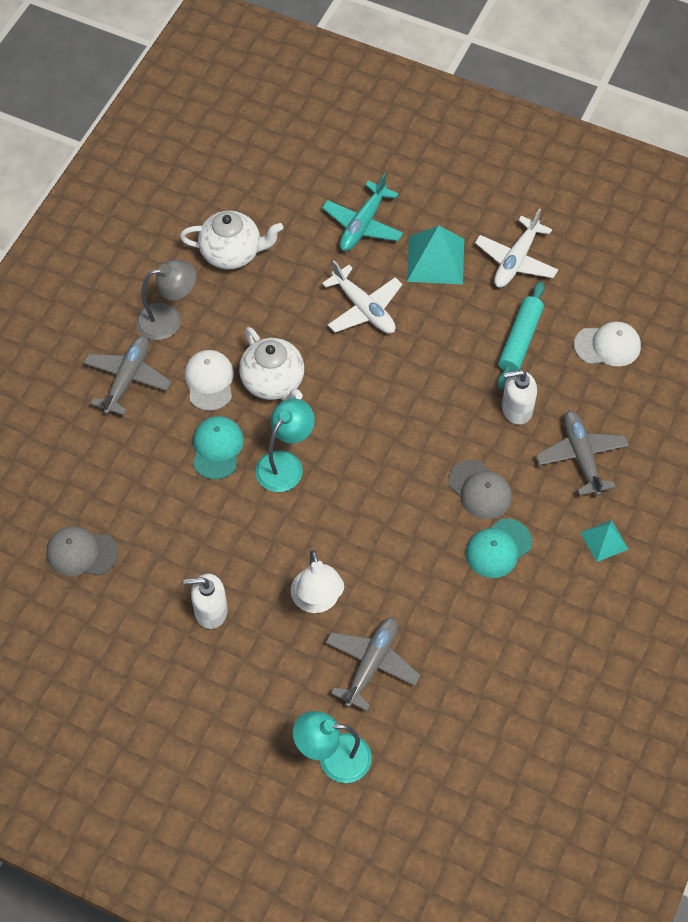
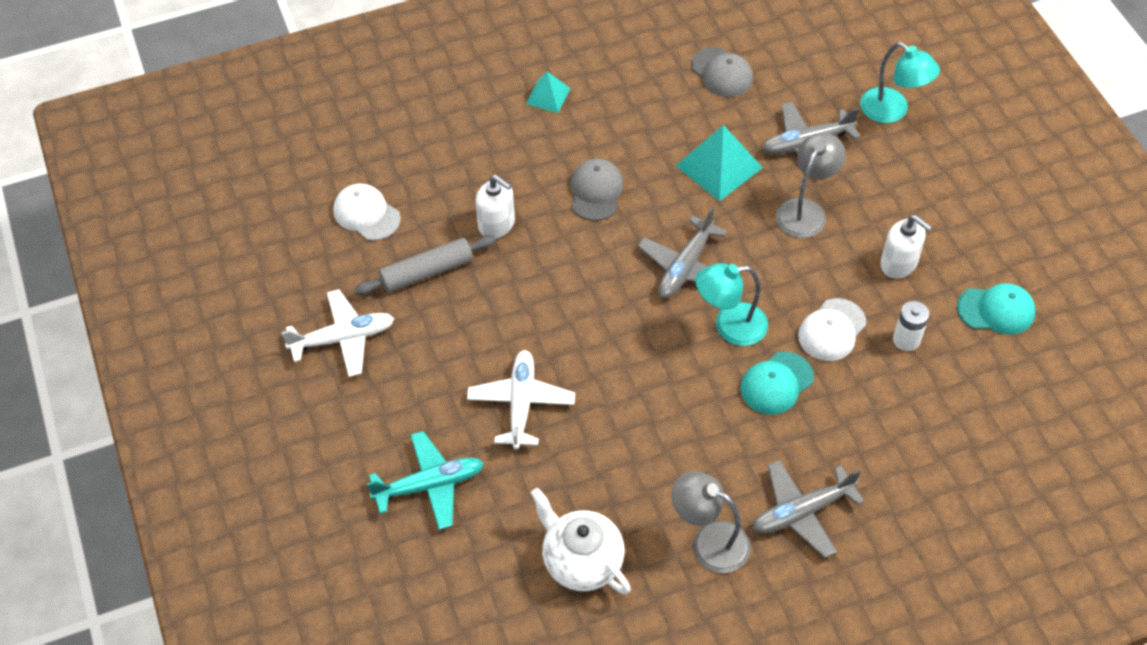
camera: 135 degrees left, 5 degrees down
grey cap [46,526,118,576] -> grey cap moved to [691,47,753,97]
white cap [184,350,234,411] -> white cap moved to [798,298,866,361]
white teapot [239,327,304,401] -> none
white lamp [291,550,344,613] -> grey lamp [776,133,846,238]
turquoise pyramid [407,226,464,284] -> turquoise pyramid moved to [676,125,763,201]
turquoise cap [466,518,532,578] -> turquoise cap moved to [957,283,1036,335]
turquoise rolling pin [497,281,545,389] -> grey rolling pin [354,235,496,295]
grey plane [536,410,629,496] -> grey plane moved to [638,207,728,298]
none -> white battery [893,301,929,351]

